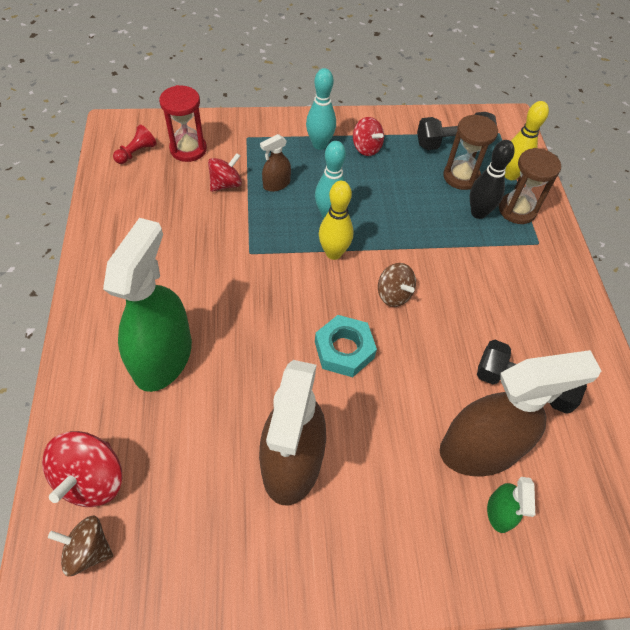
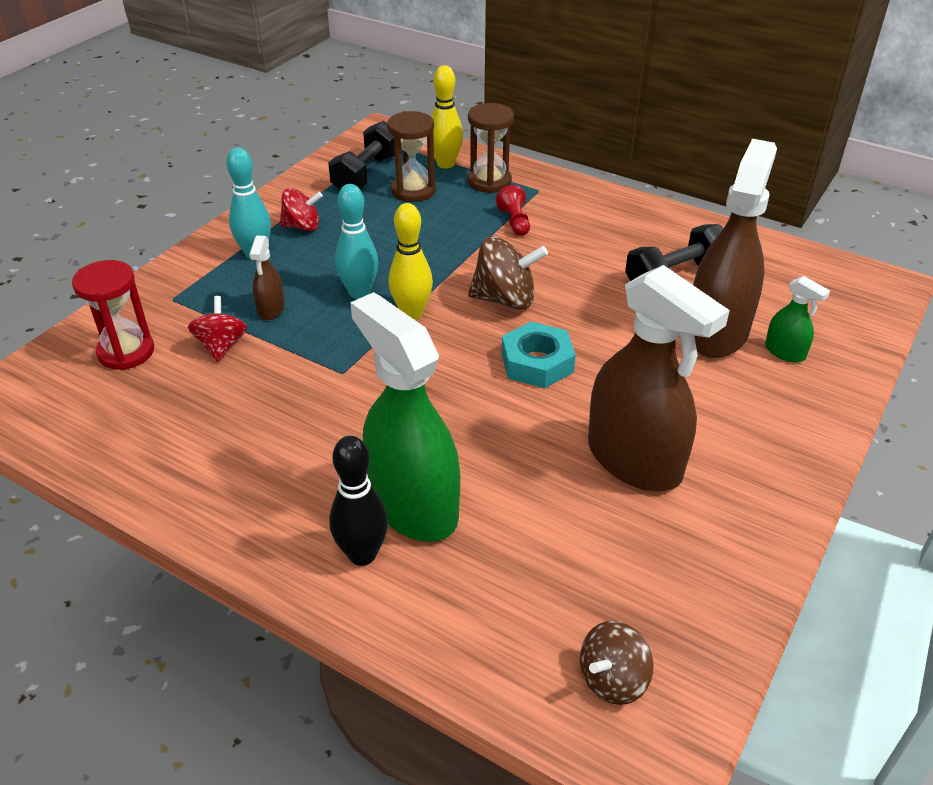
camera: 50 degrees left, 15 degrees down
red spinning top [42,431,122,507] -> none
red pawn [113,125,157,164] -> red pawn moved to [496,185,530,236]
brown spinning top [378,263,416,307] -> brown spinning top [468,236,548,310], size x1.50
black bowling pin [470,140,515,219] -> black bowling pin moved to [329,436,388,566]

